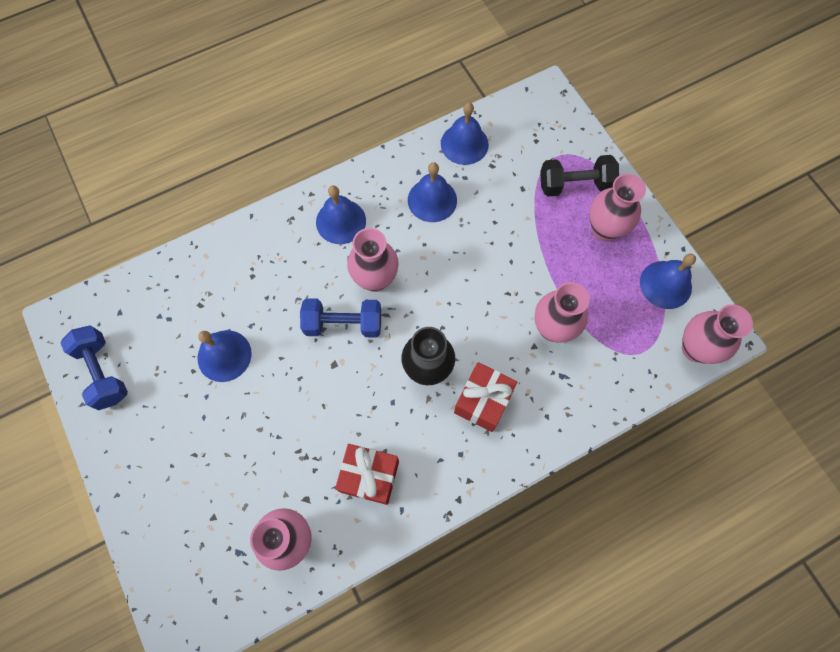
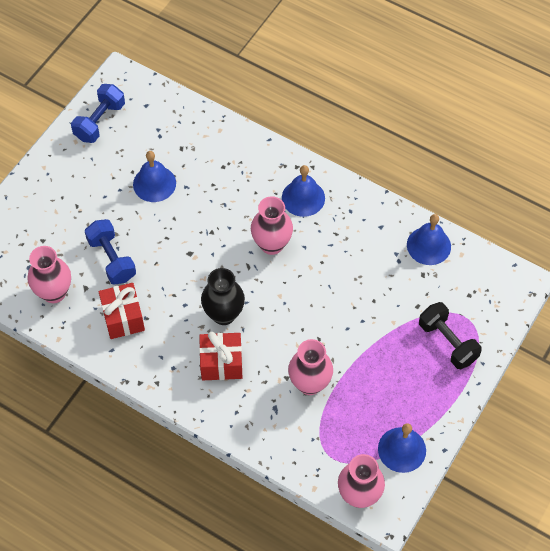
camera: 60 degrees right, 10 degrees down
blue dumbbell [300,298,381,338] -> blue dumbbell moved to [85,219,136,285]
blue bell [408,162,457,222] -> none
pink vase [589,174,646,241] -> none

